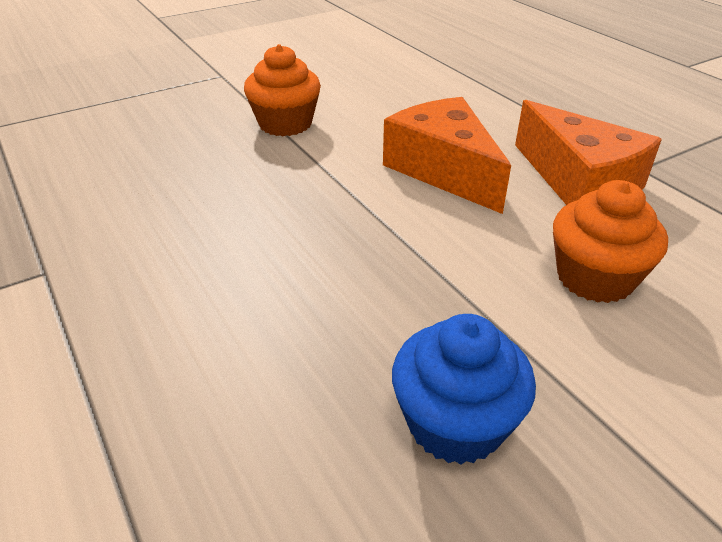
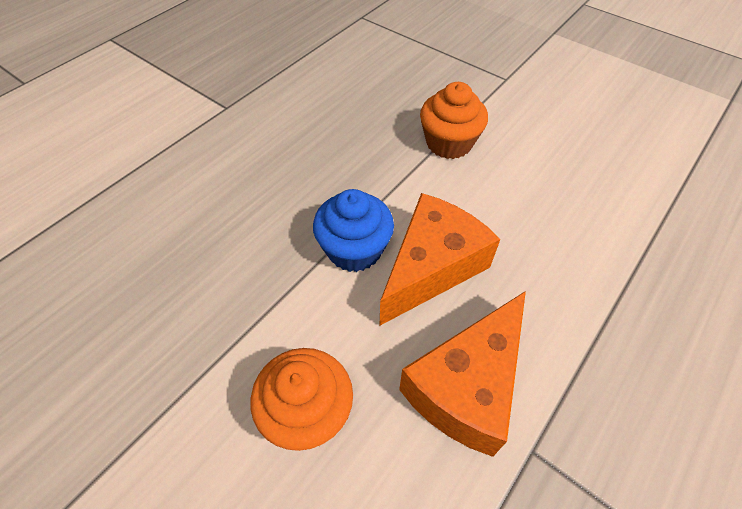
camera: 70 degrees right, 15 degrees up
blue cupcake [392,314,536,465] -> blue cupcake moved to [313,189,394,272]

